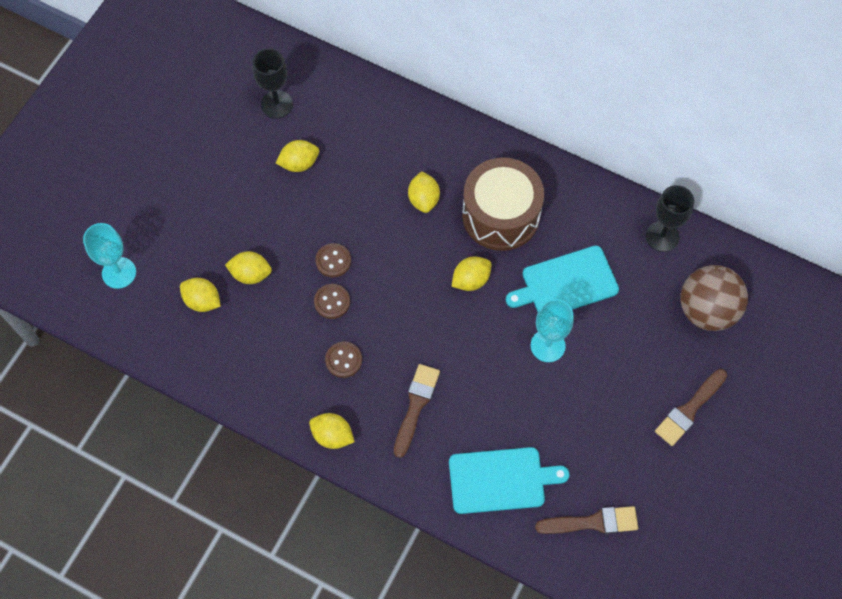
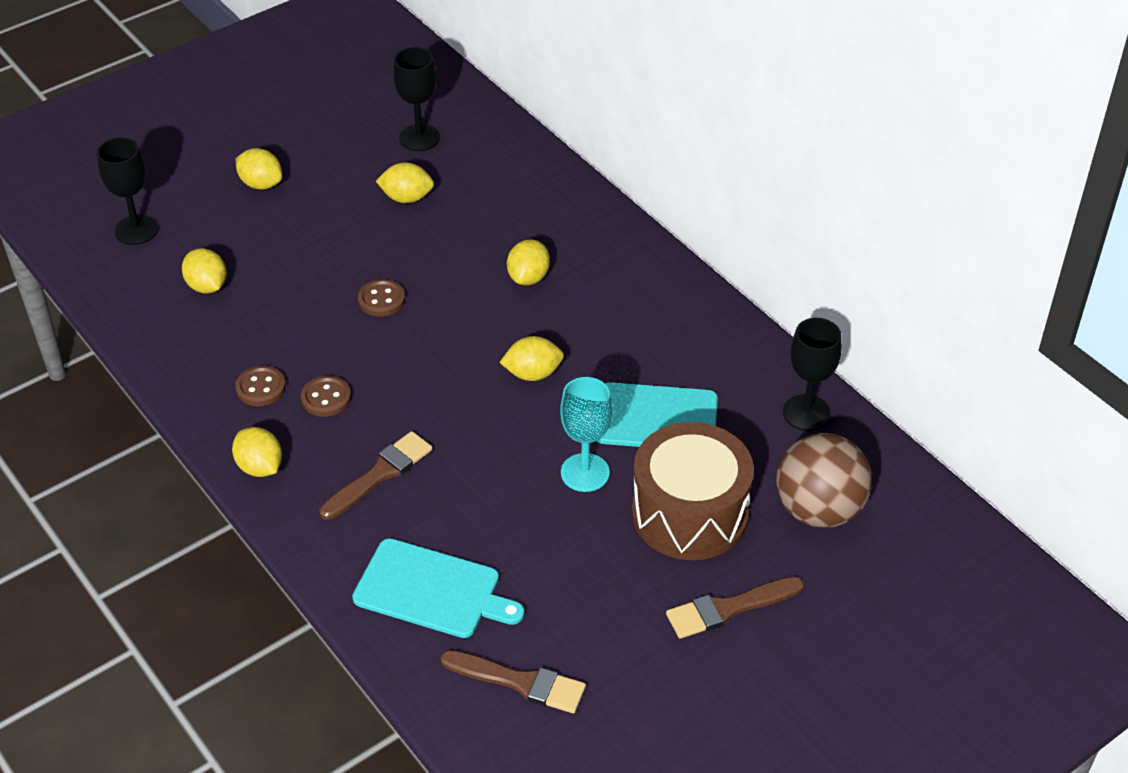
camera: 25 degrees right, 20 degrees down
turquoise goblet [83,223,136,289] -> black goblet [97,137,158,245]
yellow lemon [225,251,272,284] -> yellow lemon moved to [236,148,282,190]
brown button [314,284,350,319] -> brown button moved to [235,366,286,406]
brown drum [462,157,544,251] -> brown drum moved to [632,422,754,560]

